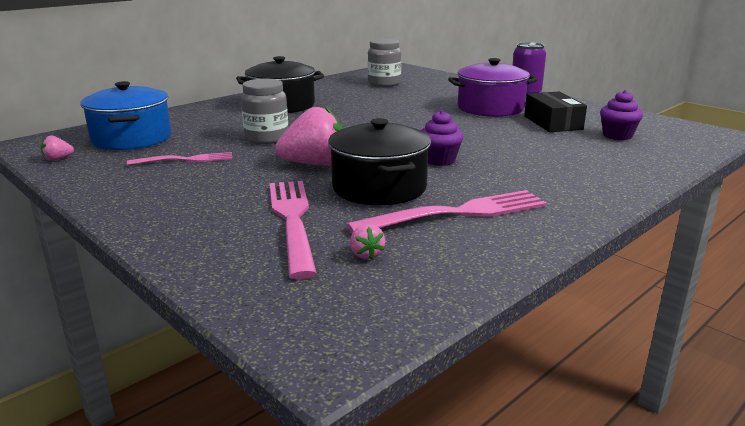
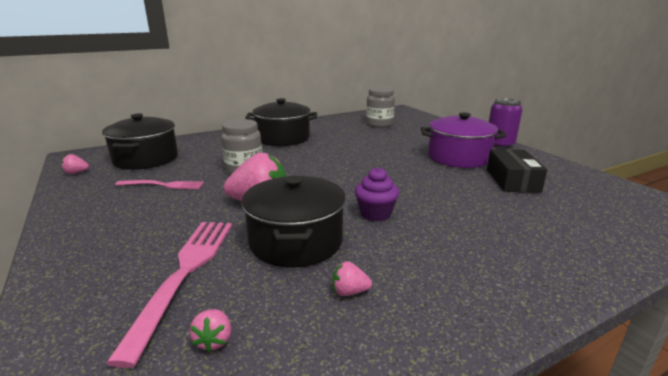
camera: 15 degrees right, 0 degrees up
blue pot [80,81,171,150] -> black pot [102,114,178,170]
pink fork [347,190,547,233] -> pink strawberry [332,261,372,296]
purple cupcake [600,90,643,140] -> none

